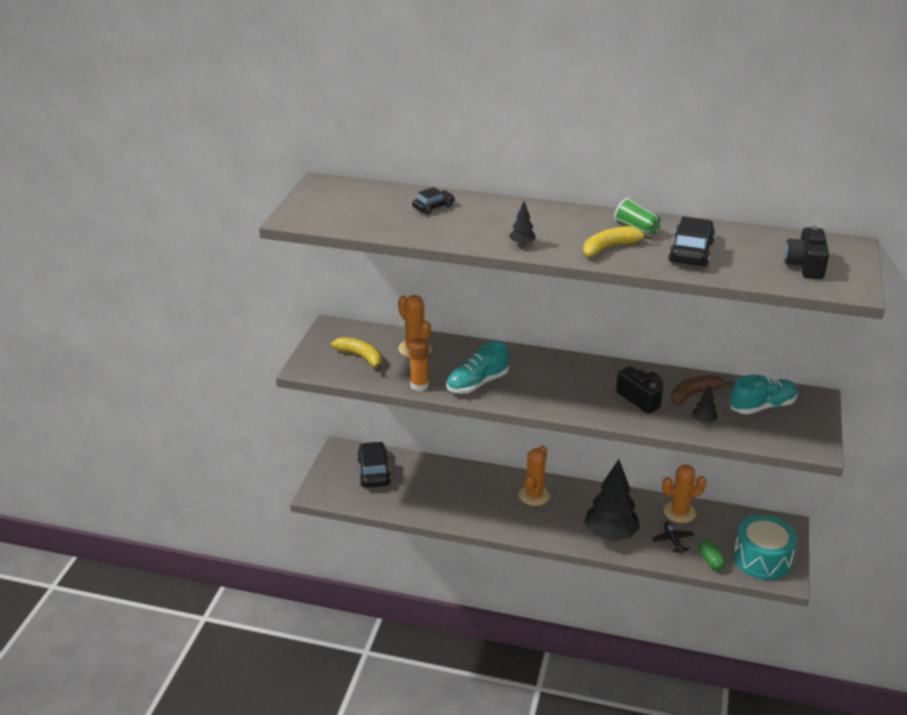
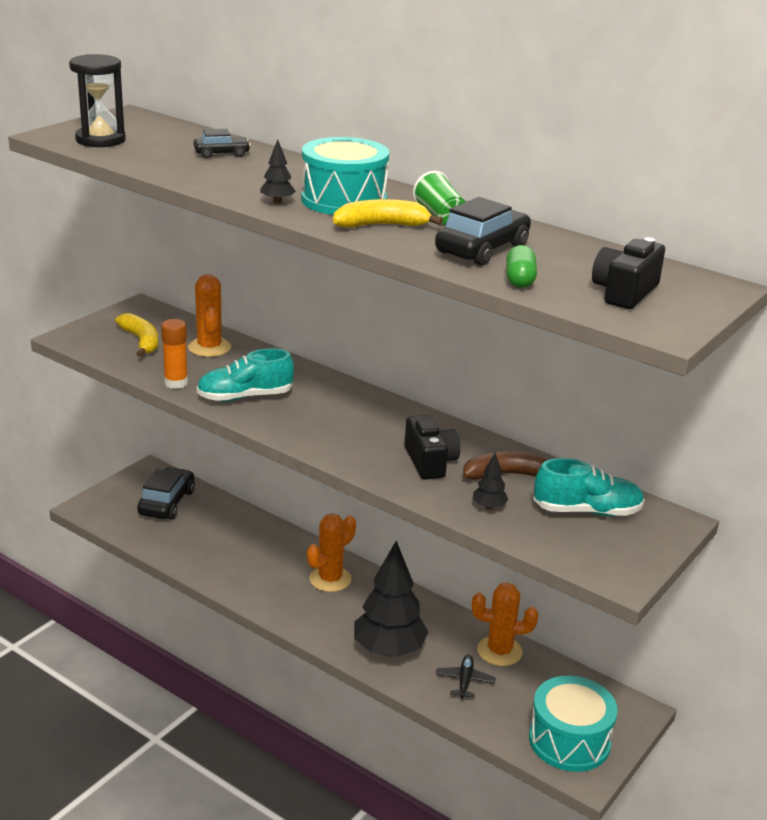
camera: 20 degrees right, 5 degrees down
green capsule [699,540,726,571] -> green capsule moved to [506,245,537,288]
none -> black hourglass [69,54,126,147]
none -> turquoise drum [301,137,389,215]

